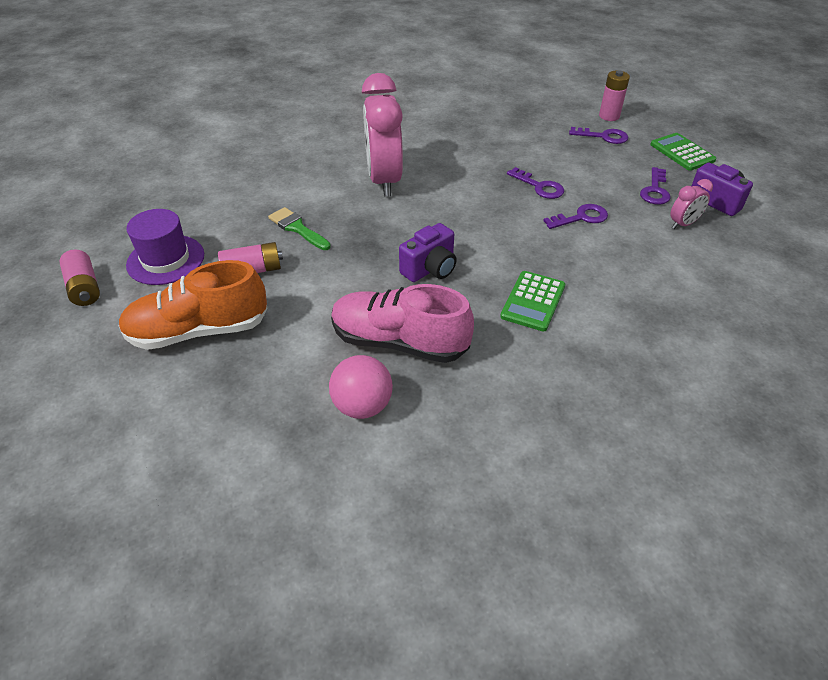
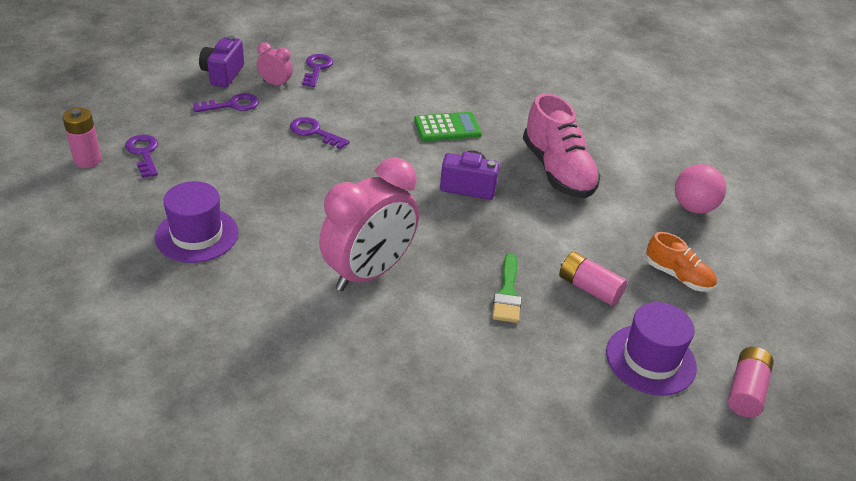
camera: 130 degrees left, 5 degrees down
orange shoe [118,260,268,350] -> orange shoe [646,232,717,292], size x0.56
pink ball [329,355,393,419] -> pink ball moved to [675,164,726,213]
purple key [507,167,564,199] -> purple key moved to [302,54,333,87]
green calculator [650,133,717,171] -> none
none -> purple hat [155,181,239,263]

